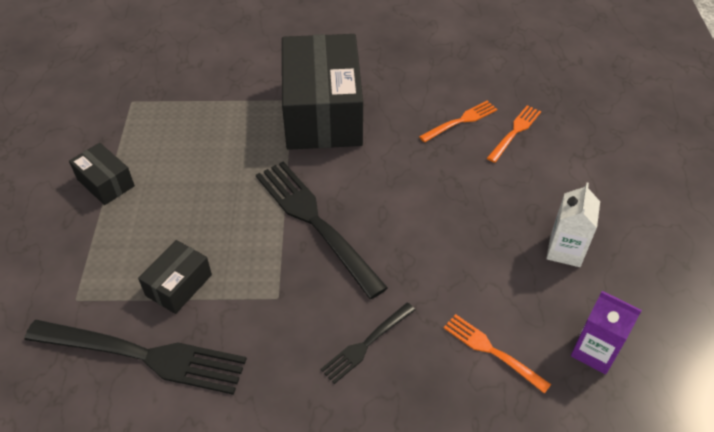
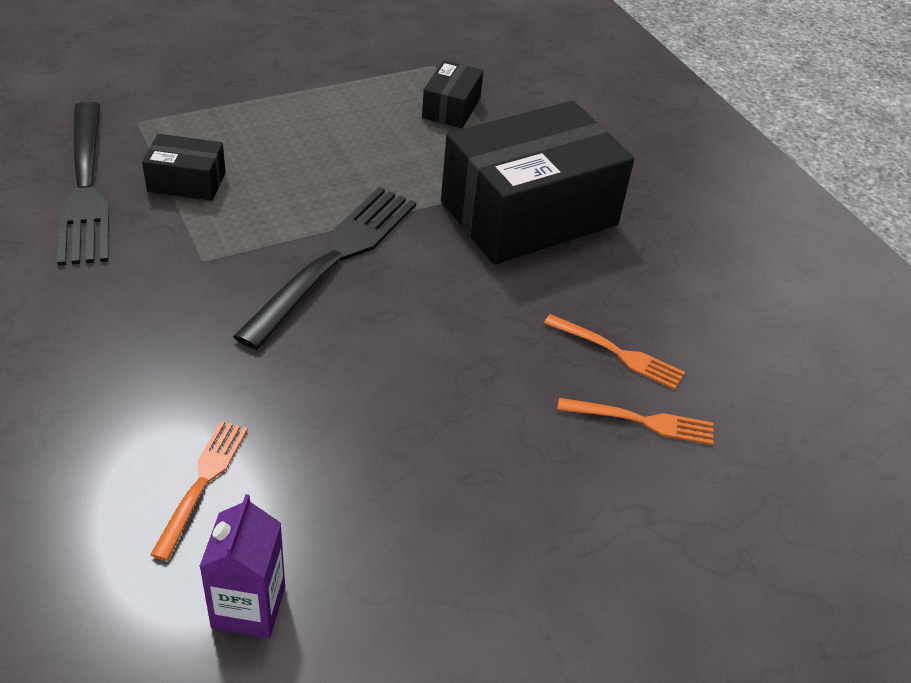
camera: 60 degrees right, 5 degrees down
black box [69,143,135,205] -> black box moved to [422,60,483,128]
black fork [320,303,415,384] -> none
white carton [546,183,600,267] -> none

